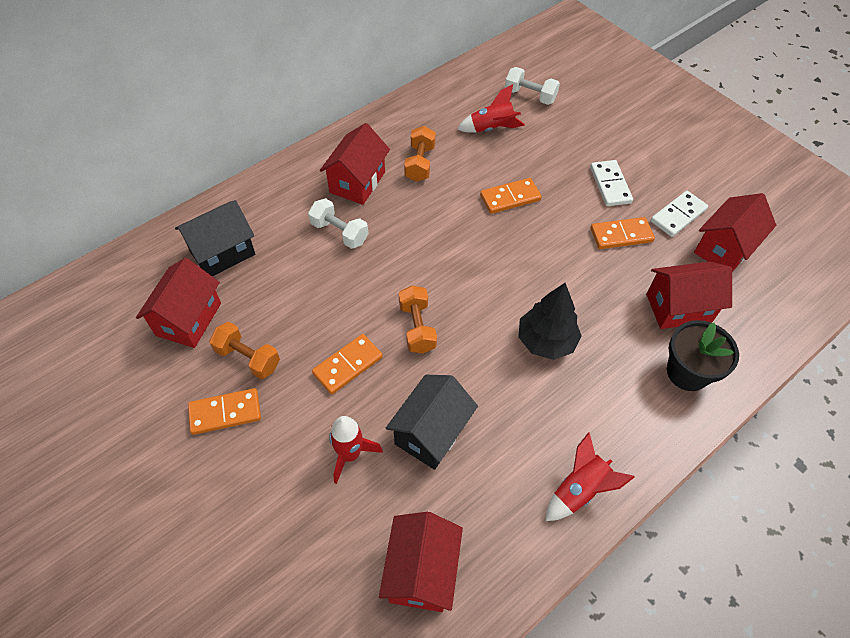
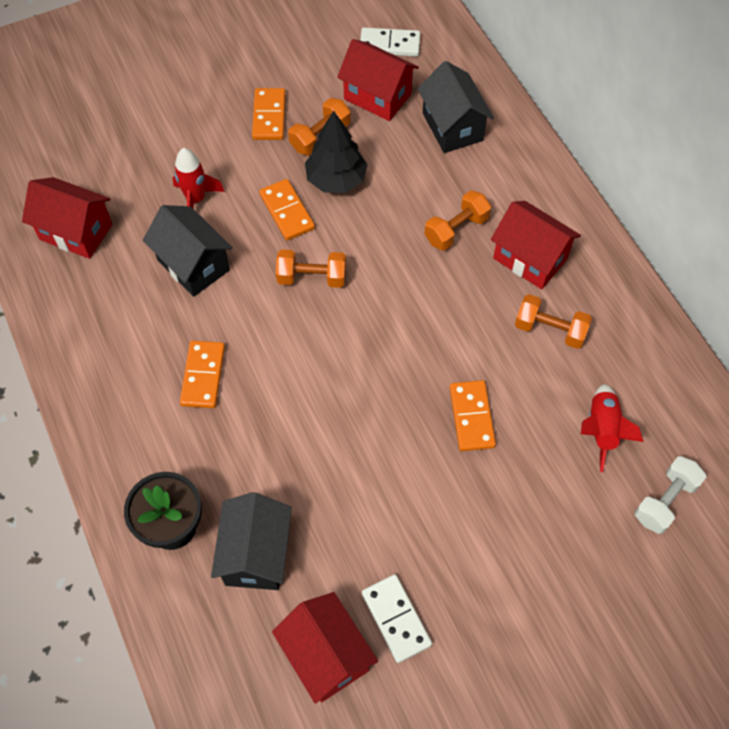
camera: 105 degrees right, 5 degrees up
white dumbbell [308,198,369,249] -> orange dumbbell [424,190,491,251]
black tree [518,283,582,360] -> black tree moved to [305,111,368,193]
red rocket [545,432,635,521] -> none
white domino [590,160,633,206] -> white domino moved to [360,28,420,57]
orange domino [591,217,655,249] -> orange domino moved to [180,341,225,408]
red house [646,262,732,329] -> black house [211,492,292,590]

